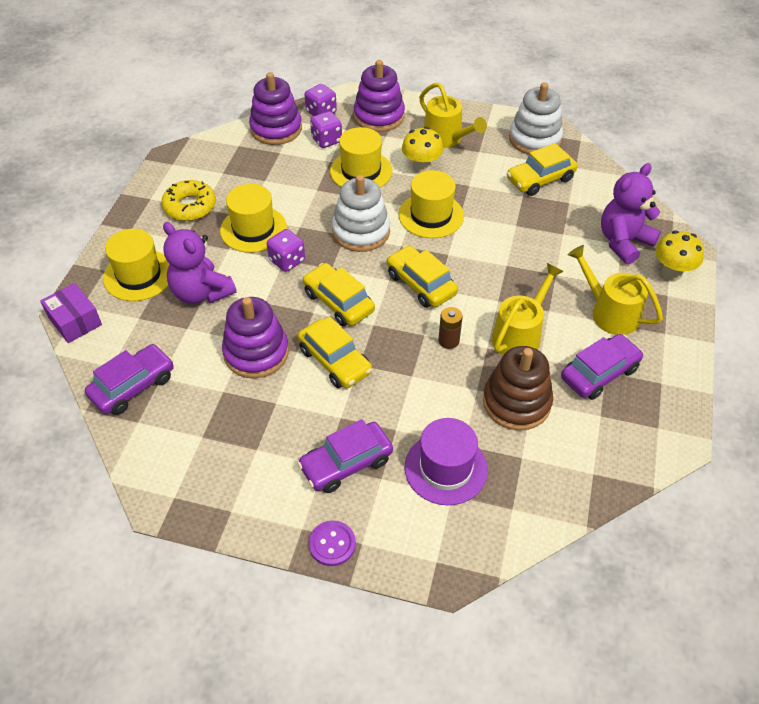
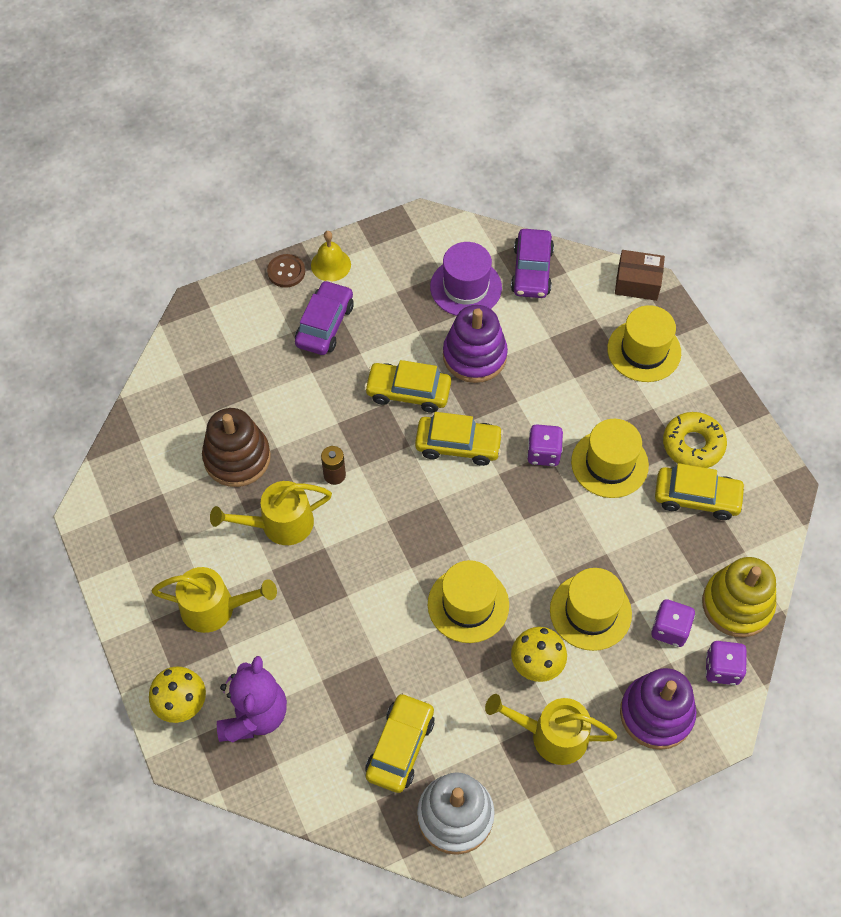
camera: 140 degrees right, 10 degrees up
purple box [40,283,102,343] -> brown box [615,250,665,301]
purple teddy bear [163,222,236,304] -> none
purple stacking toy [249,72,302,145] -> yellow stacking toy [702,557,776,637]
purple button [309,520,356,566] -> brown button [267,254,305,288]
white stacking toy [332,175,390,252] -> none
yellow car [387,245,458,308] -> yellow car moved to [655,463,746,520]
purple hat [404,418,488,505] -> purple hat moved to [430,242,502,316]
yellow watering can [492,263,564,355] -> yellow watering can turned 75 degrees clockwise [210,481,332,545]
purple car [561,334,644,400] -> none
none -> yellow bell [311,231,351,282]

